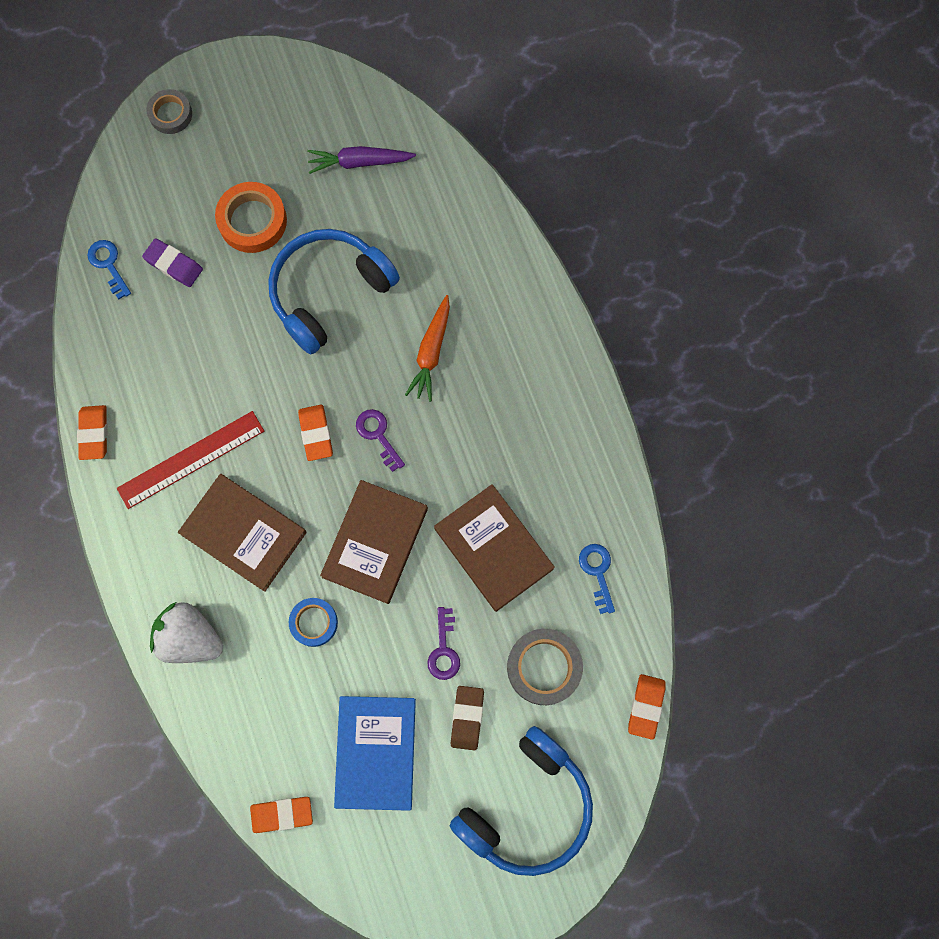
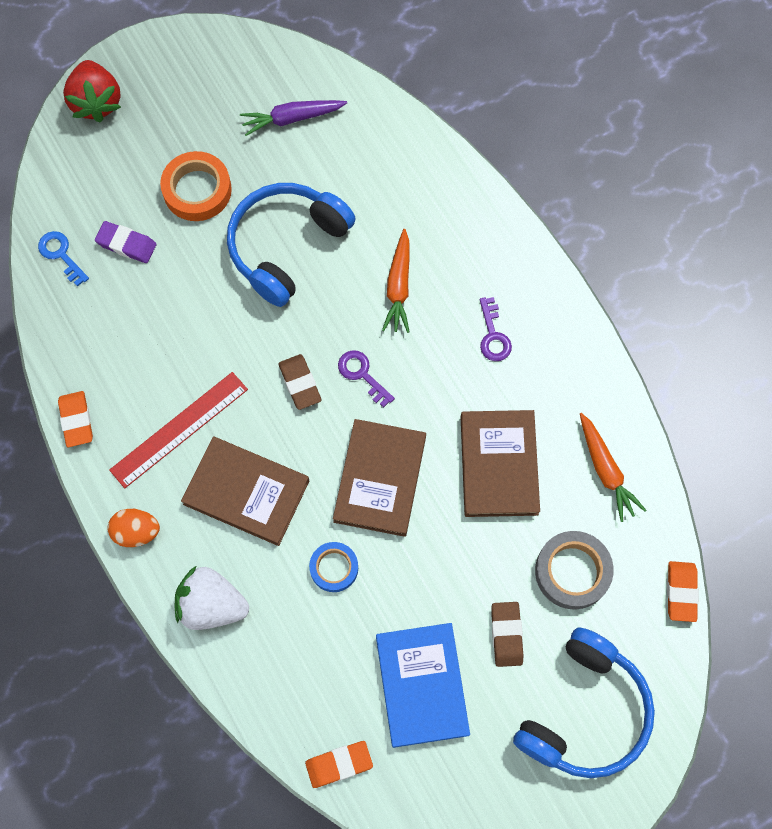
camera: 10 degrees left, 5 degrees down
grey tape [147,89,192,134] -> red strawberry [63,60,121,123]
orange eraser [298,405,333,461] -> brown eraser [279,354,321,410]
purple key [427,607,460,680] -> purple key moved to [480,297,512,361]
brown book [434,484,555,612] -> brown book turned 45 degrees clockwise [461,410,540,517]
blue key [579,544,615,614] -> orange carrot [580,413,646,522]
none -> orange egg [108,509,160,547]

